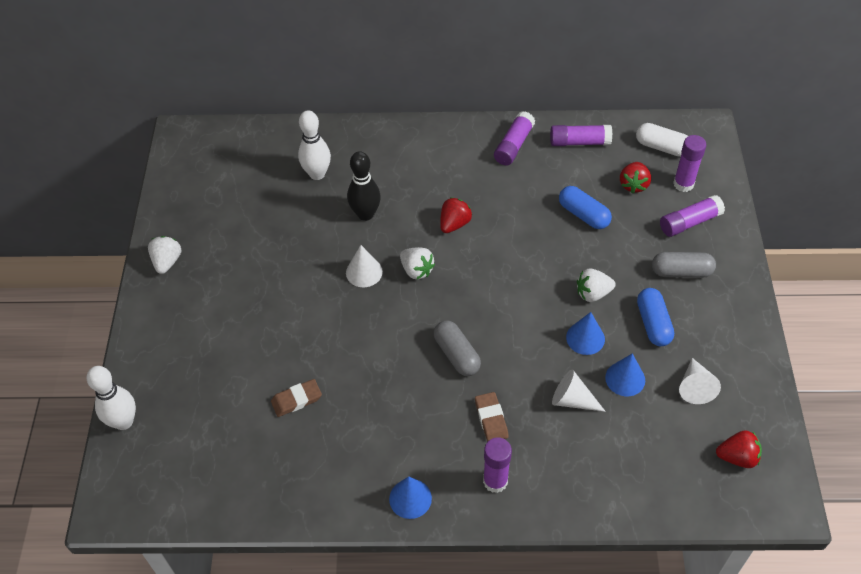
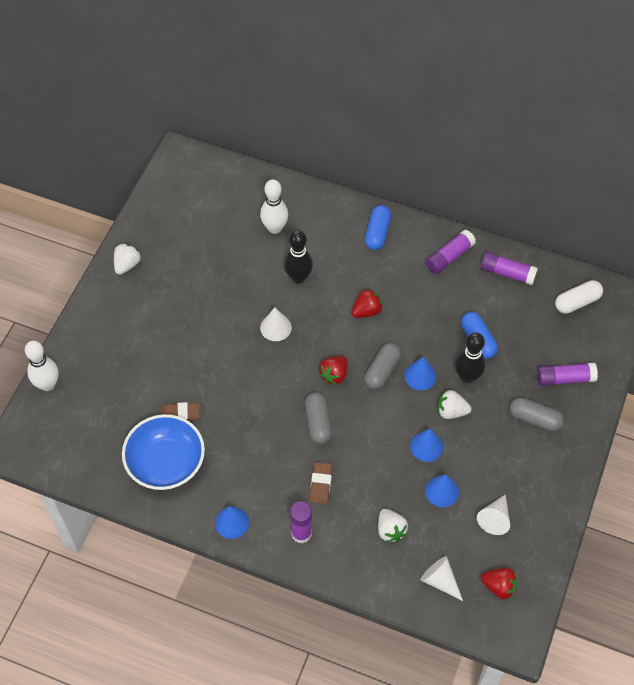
camera: 20 degrees right, 5 degrees up
white strawberry [400,247,435,279] -> white strawberry moved to [378,509,408,542]
white cone [552,370,606,412] -> white cone moved to [420,556,463,601]
red strawberry [620,162,651,194] -> red strawberry moved to [319,356,348,385]
white capsule [636,123,688,157] -> white capsule turned 75 degrees counterclockwise [555,280,603,314]
blue capsule [637,288,674,346] -> blue capsule moved to [365,205,391,250]
purple glue stick [673,135,706,192] -> none
none -> blue bowl [122,414,205,490]
none -> grey capsule [364,343,401,390]
none -> blue cone [404,357,437,390]
none -> black bowling pin [455,332,486,383]

